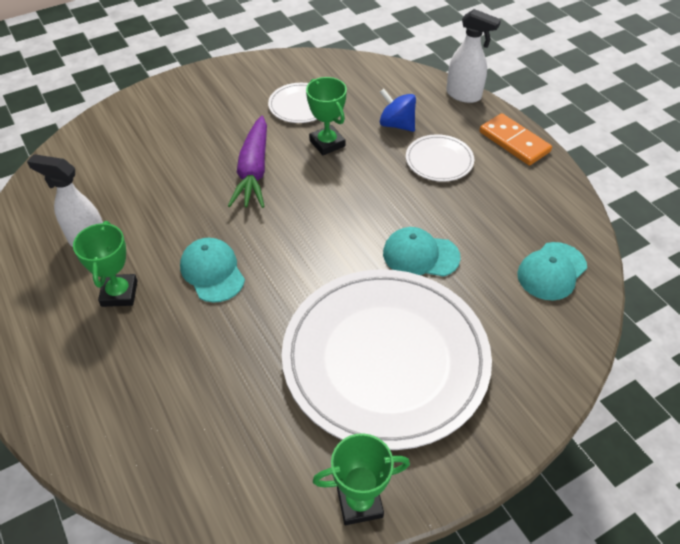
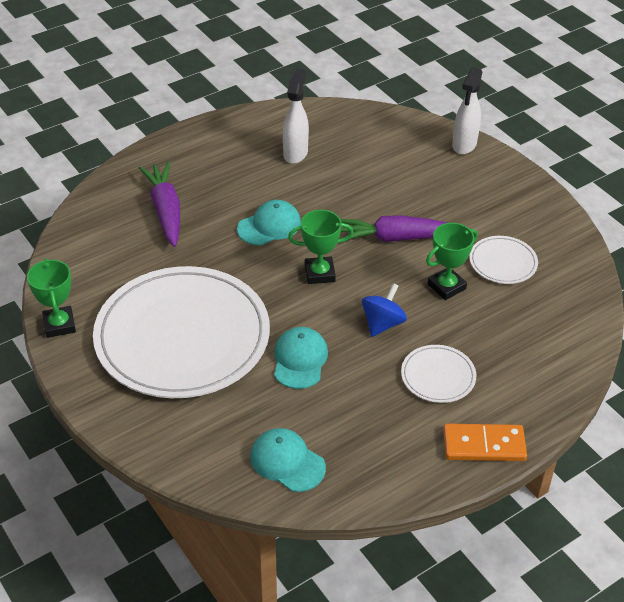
camera: 85 degrees right, 5 degrees down
green trophy [73,221,137,307] -> green trophy moved to [288,210,353,284]
blue spinning top [380,89,416,132] -> blue spinning top moved to [362,283,407,337]
white spray bottle [446,9,501,103] -> white spray bottle moved to [452,67,483,154]
orange domino [479,113,552,165] -> orange domino turned 45 degrees clockwise [443,424,527,461]
none -> purple carrot [139,162,180,247]

